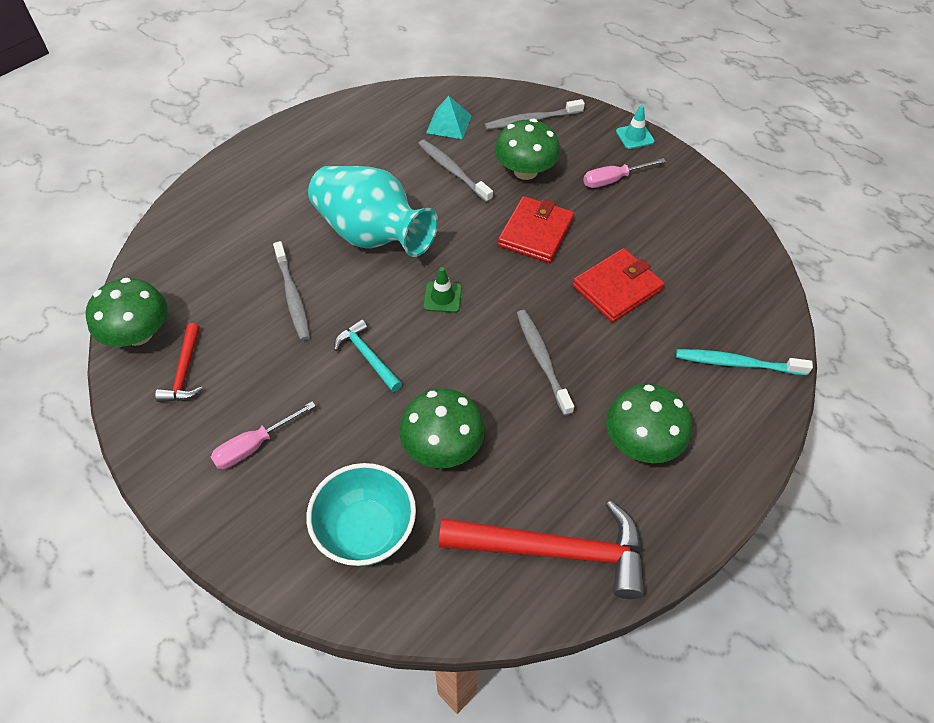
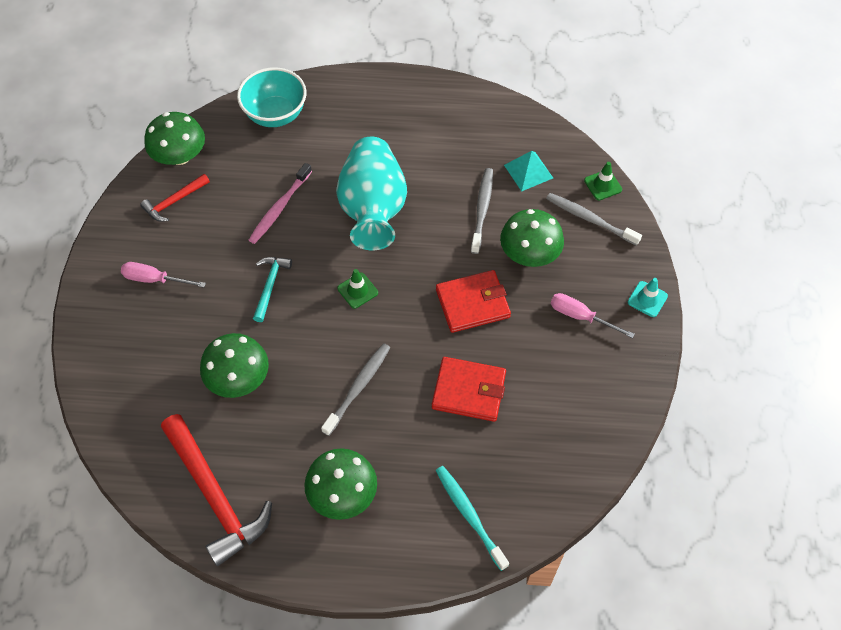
camera: 50 degrees right, 5 degrees up
grey toothbrush [273,241,310,341] -> pink toothbrush [249,163,312,244]
turquoise bowl [306,463,416,566] -> turquoise bowl moved to [237,67,307,127]
none -> green traffic cone [584,162,622,200]

